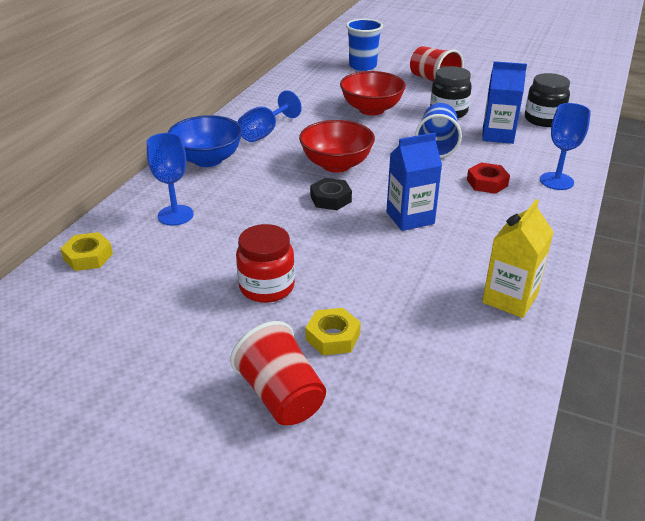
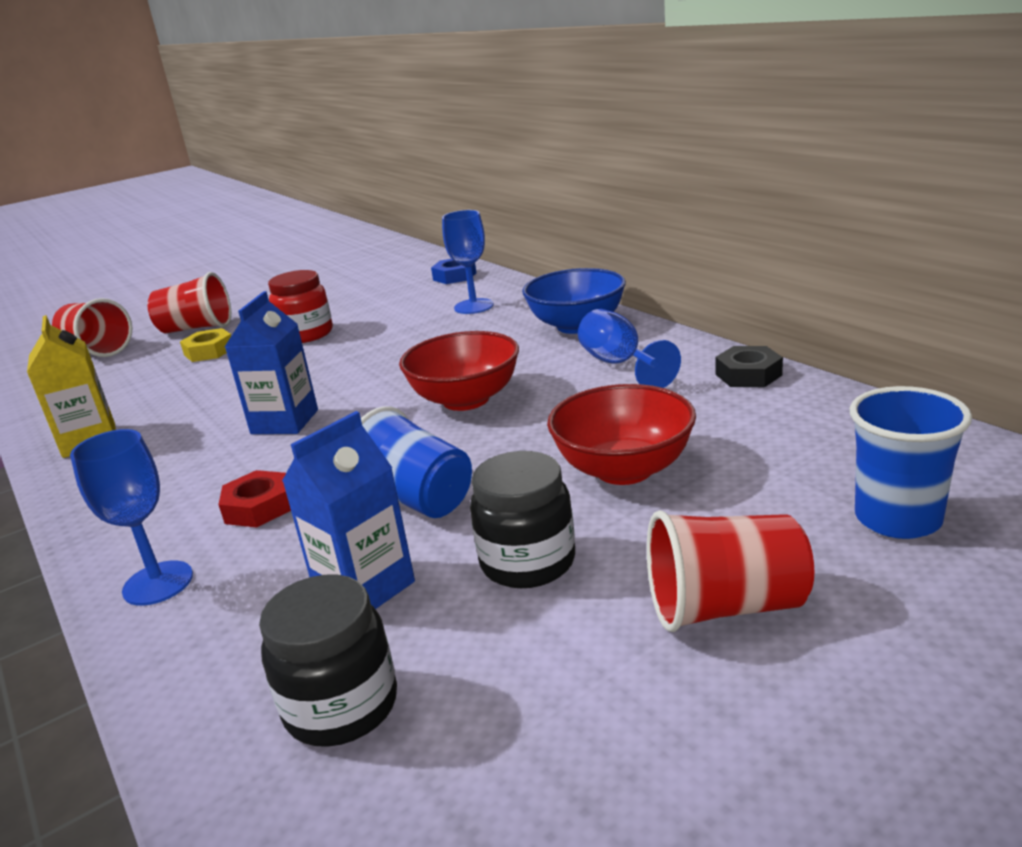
camera: 125 degrees right, 10 degrees down
yellow nut [60,232,113,271] -> blue nut [431,259,476,284]
black nut [310,178,352,210] -> black nut moved to [715,346,783,387]
none -> red cup [52,298,132,357]

